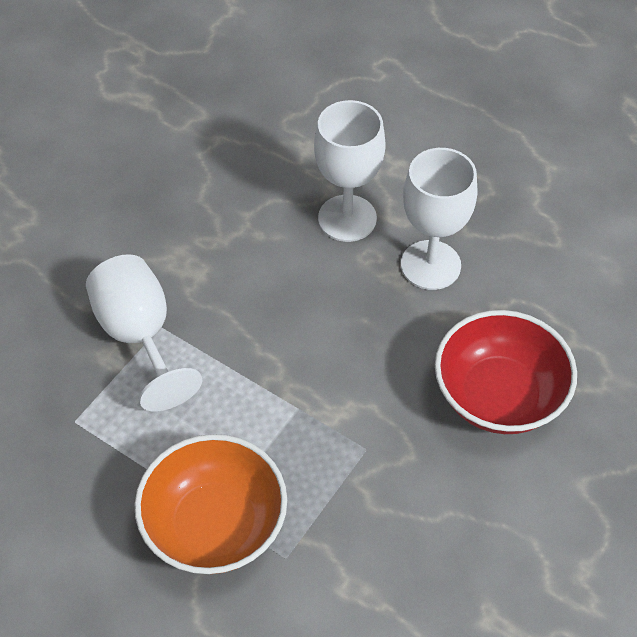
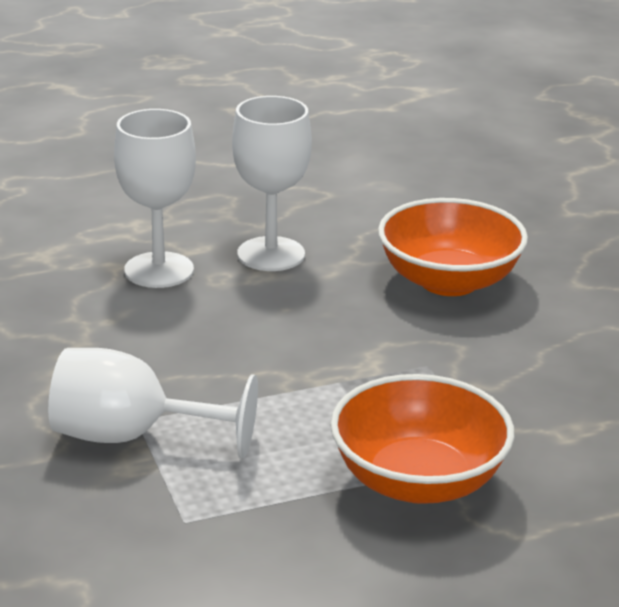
camera: 55 degrees left, 25 degrees down
red bowl [435,310,577,434] -> orange bowl [378,198,528,296]

